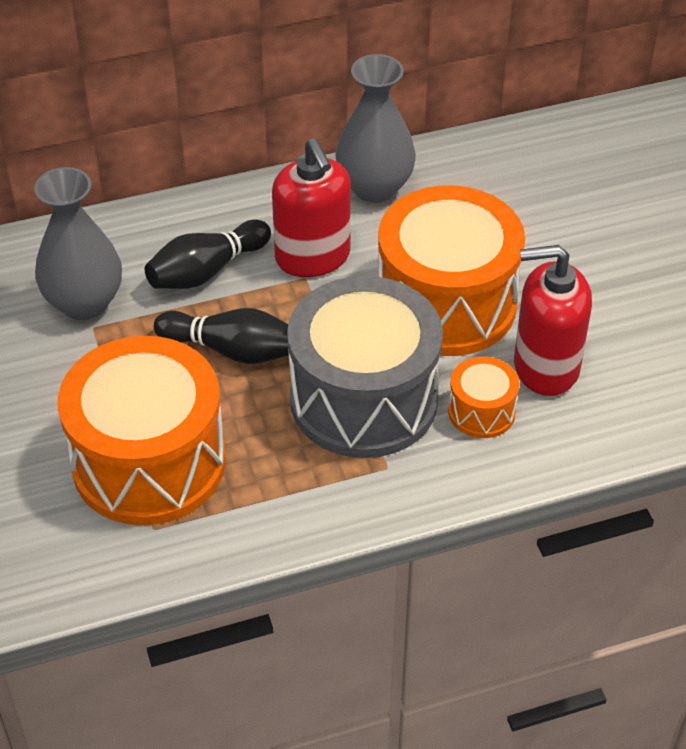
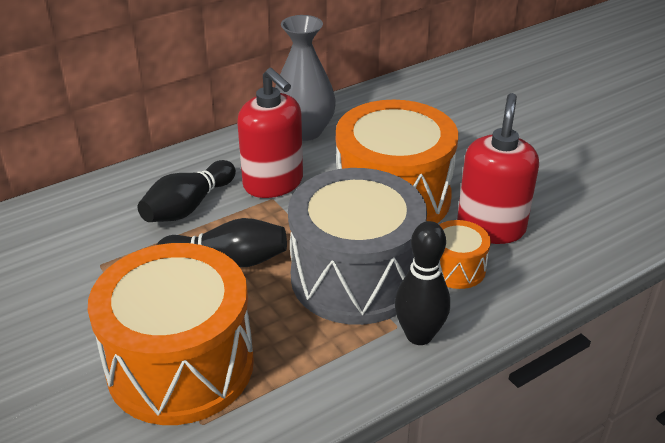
camera: 15 degrees left, 10 degrees down
grey vase [34,167,122,320] -> none
red soap dispenser [514,245,592,396] -> red soap dispenser turned 120 degrees clockwise [457,93,539,244]
none -> black bowling pin [395,221,450,345]

